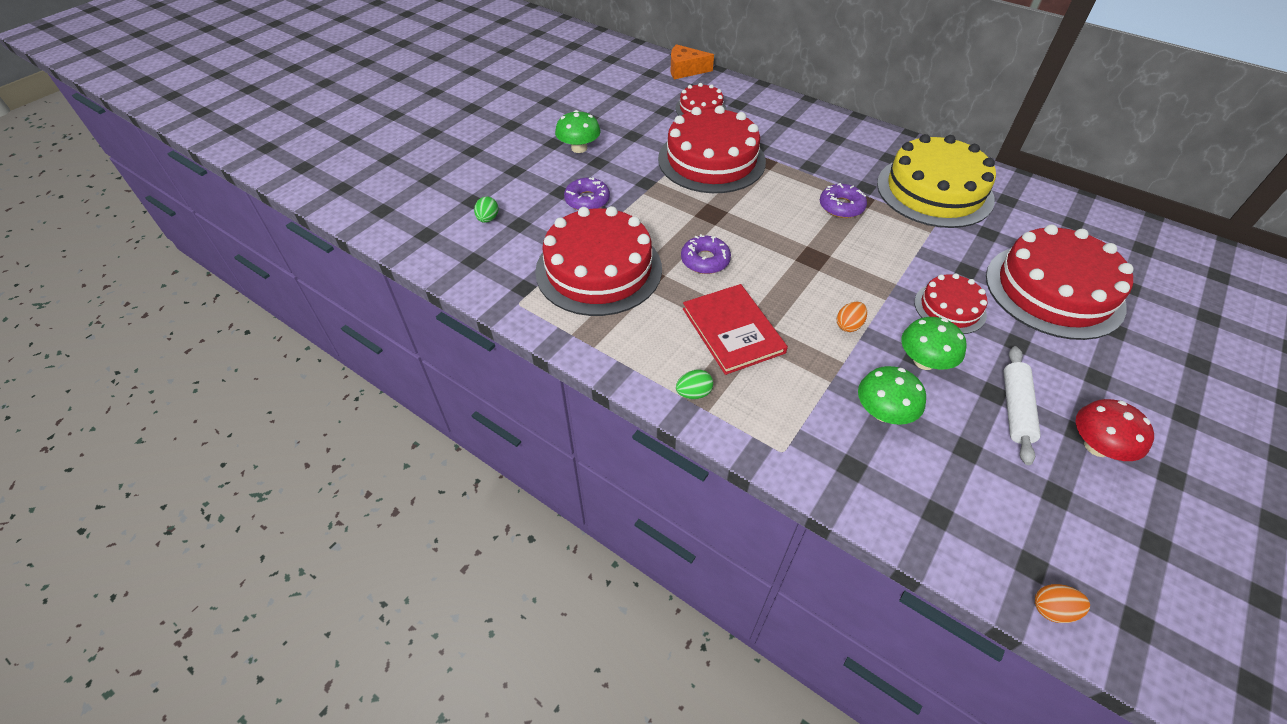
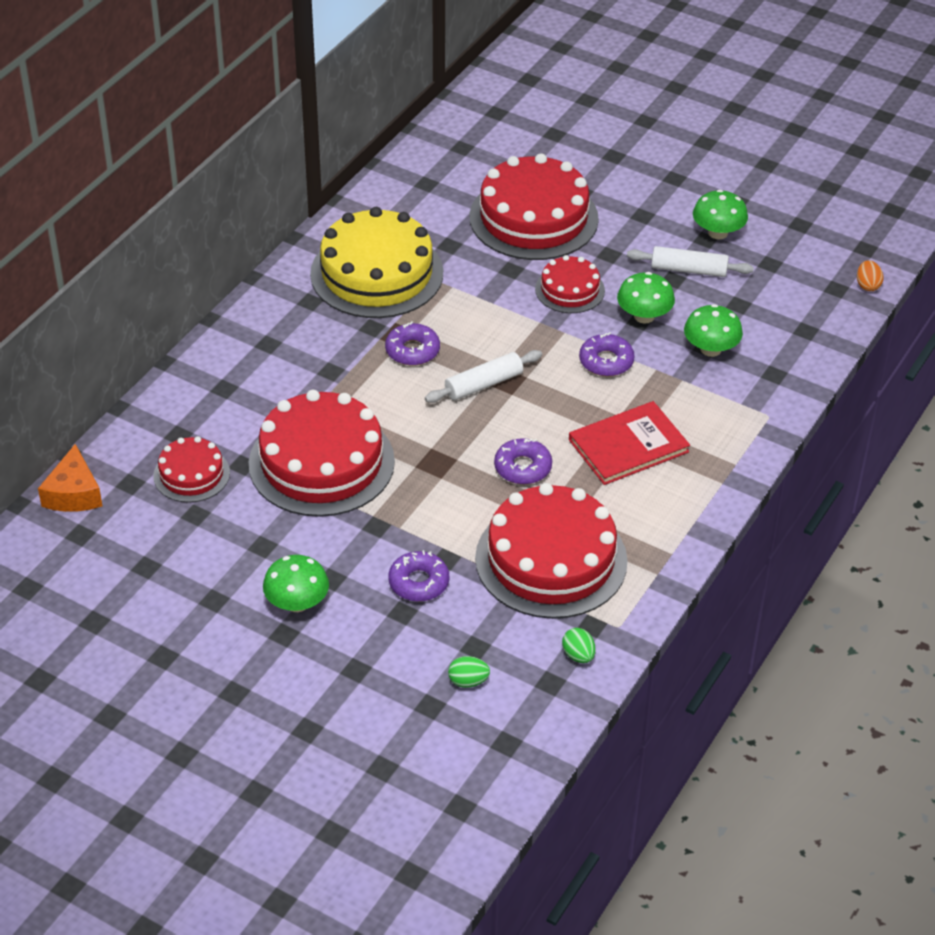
camera: 95 degrees left, 5 degrees down
green egg [676,370,713,399] -> green egg moved to [562,628,596,663]
orange egg [837,302,867,332] -> purple donut [579,332,635,377]
red mushroom [1076,399,1154,461] -> green mushroom [693,190,748,239]
none -> white rolling pin [425,350,542,403]

